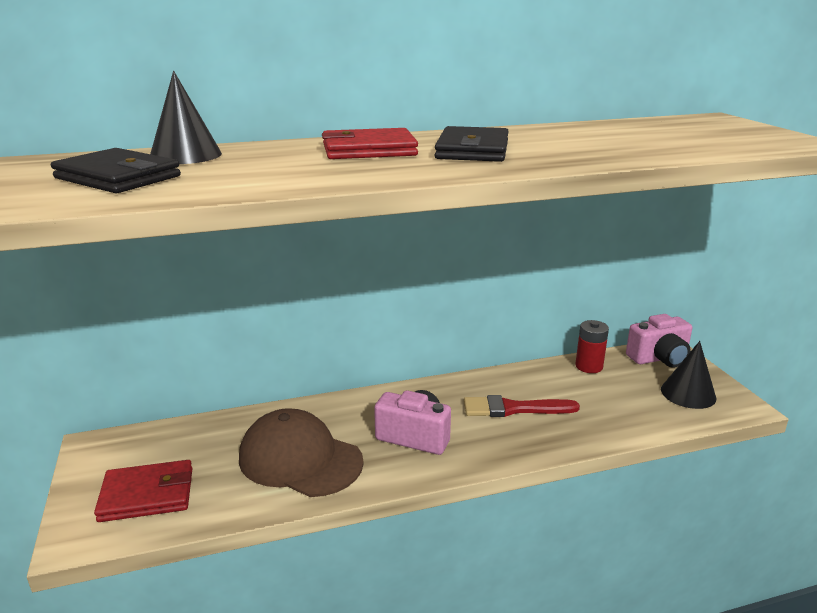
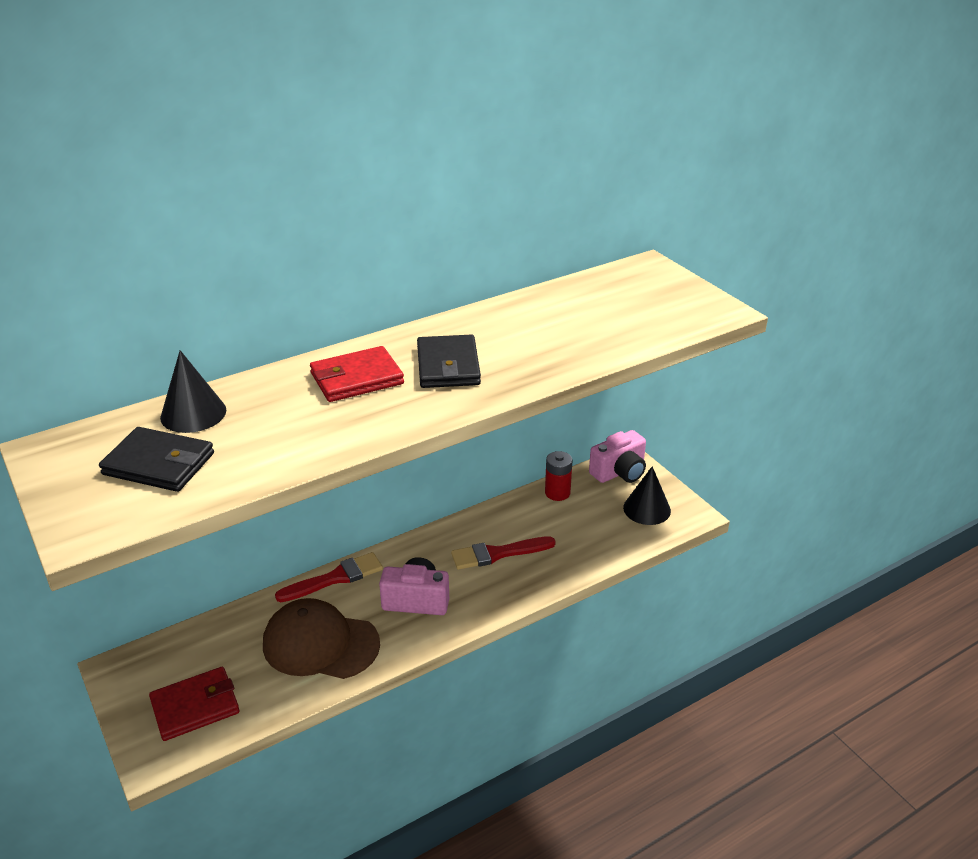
camera: 15 degrees left, 10 degrees up
none -> red brush [275,552,383,602]

